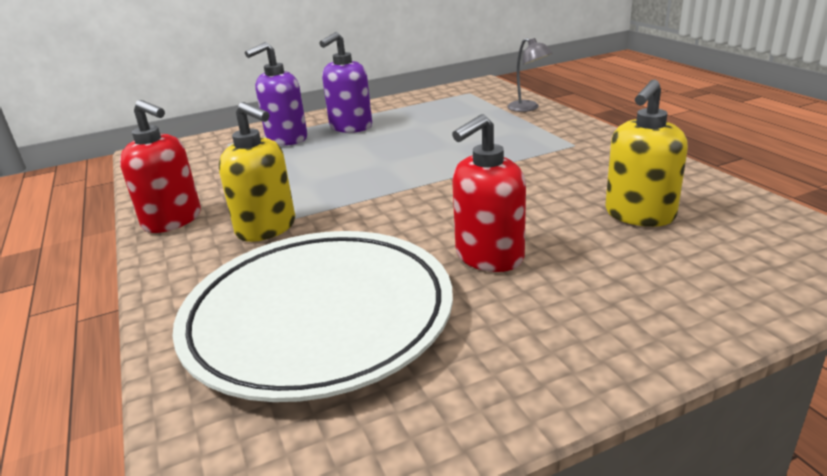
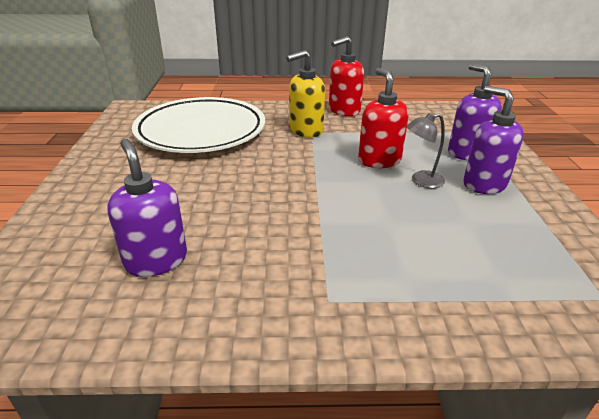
camera: 110 degrees right, 5 degrees up
red soap dispenser [452,114,526,272] -> red soap dispenser moved to [358,68,409,168]
grey lamp [507,38,553,112] -> grey lamp moved to [406,113,445,188]
yellow soap dispenser [605,79,688,227] -> purple soap dispenser [107,139,187,277]

